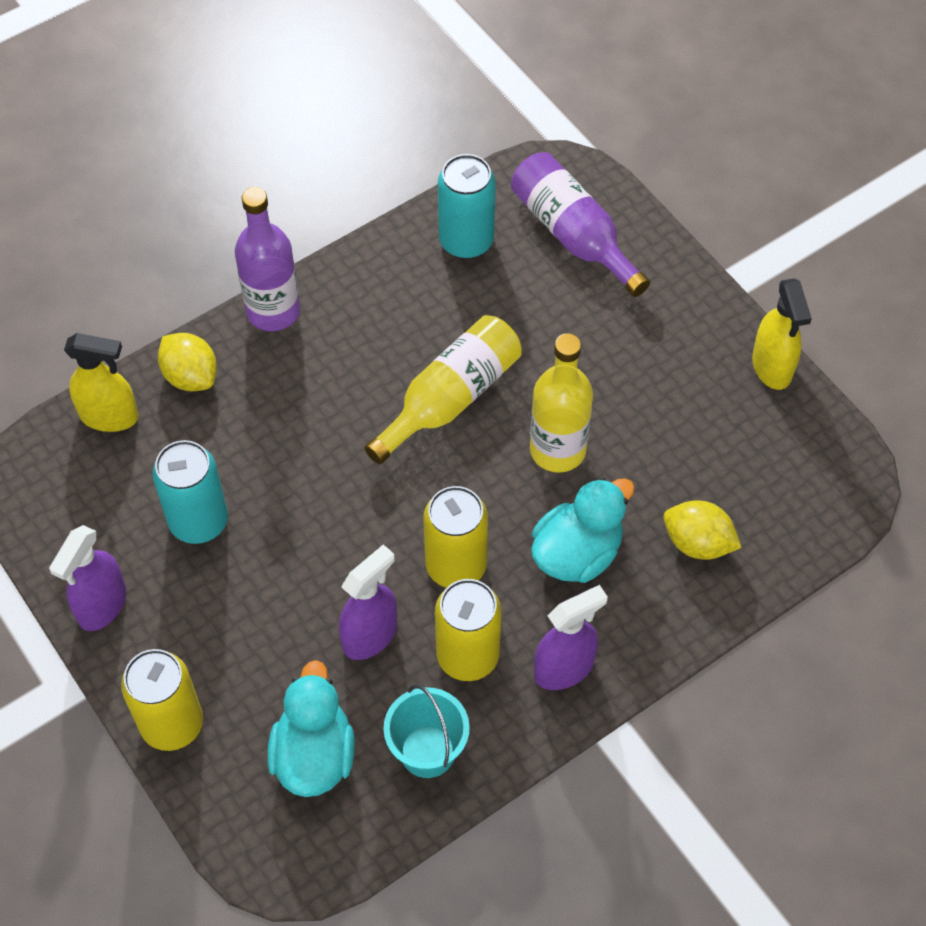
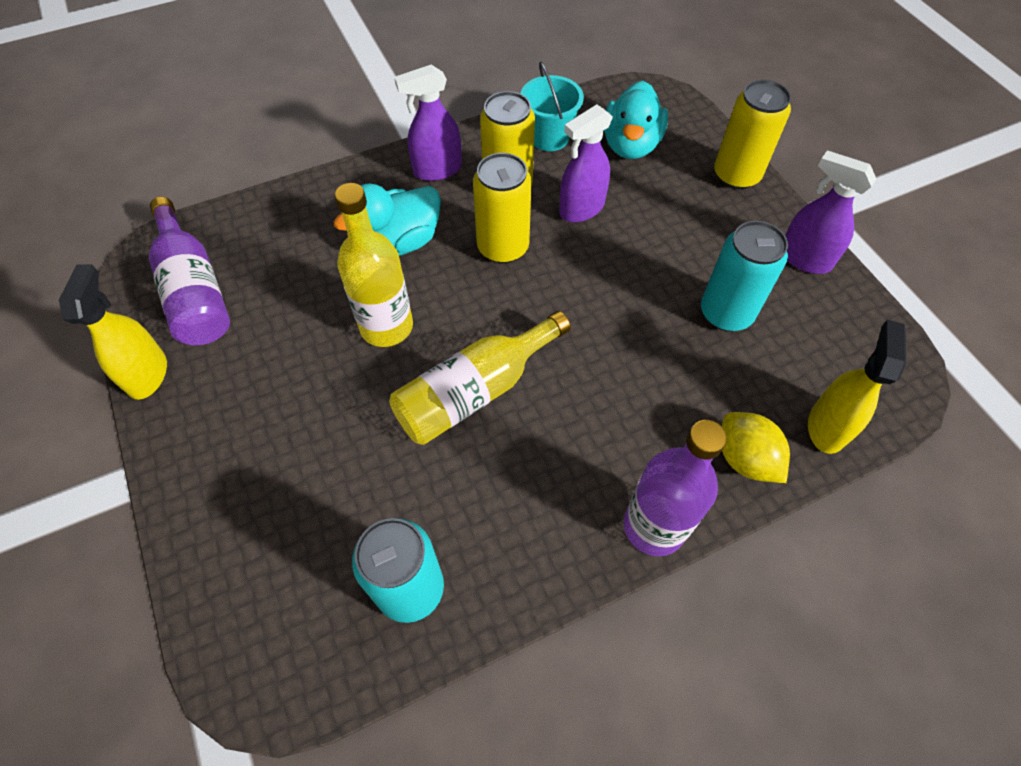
camera: 170 degrees left, 0 degrees up
purple spray bottle [49,525,126,631] -> purple spray bottle turned 90 degrees counterclockwise [785,150,876,274]
yellow spray bottle [64,333,139,432] -> yellow spray bottle turned 90 degrees clockwise [808,320,906,454]
purple bottle [511,152,650,297] -> purple bottle moved to [149,197,230,345]
yellow lemon [663,500,742,560] -> none

